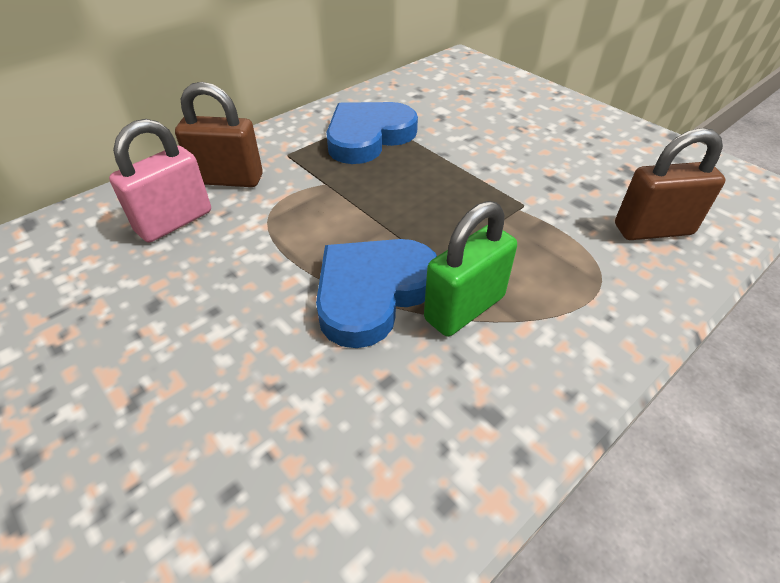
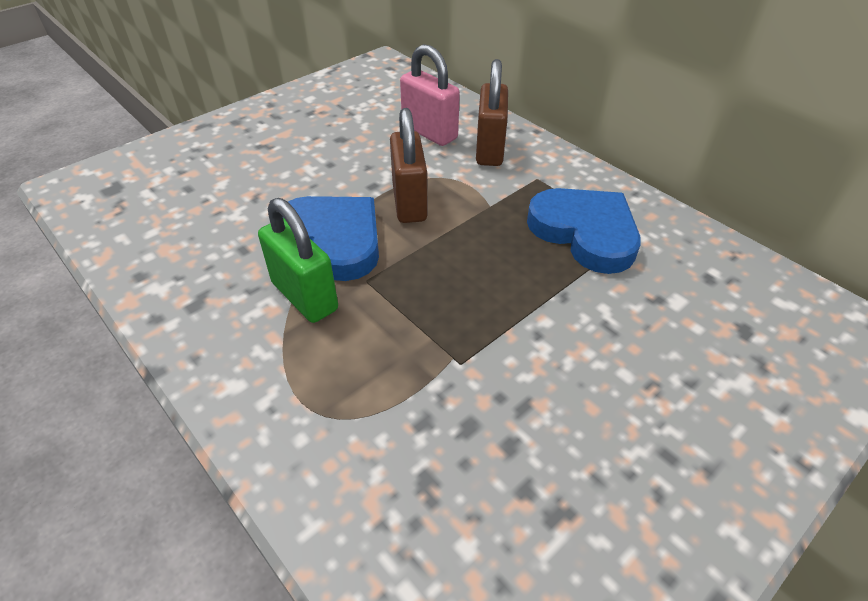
camera: 90 degrees right, 0 degrees up
brown padlock [615,128,726,240] -> brown padlock moved to [390,108,428,223]

